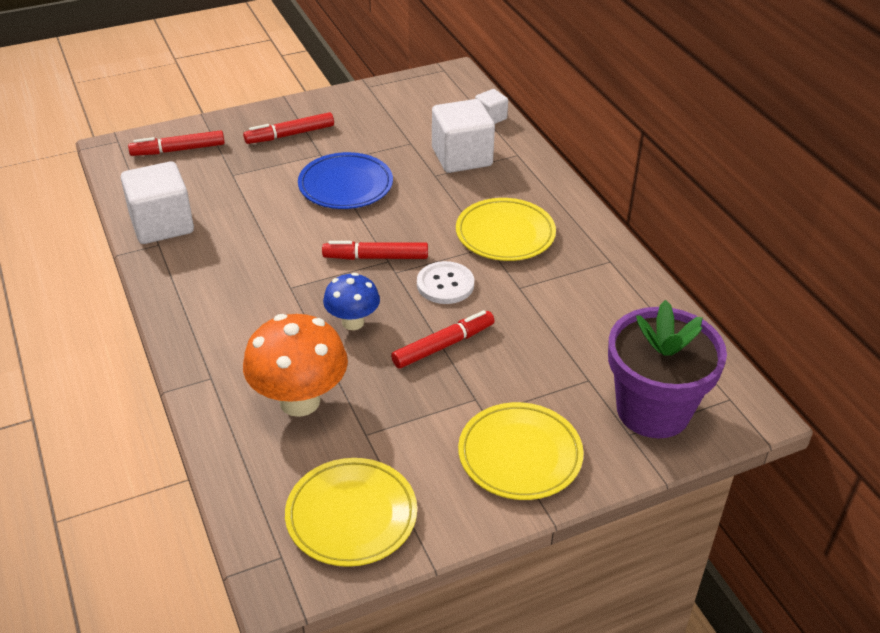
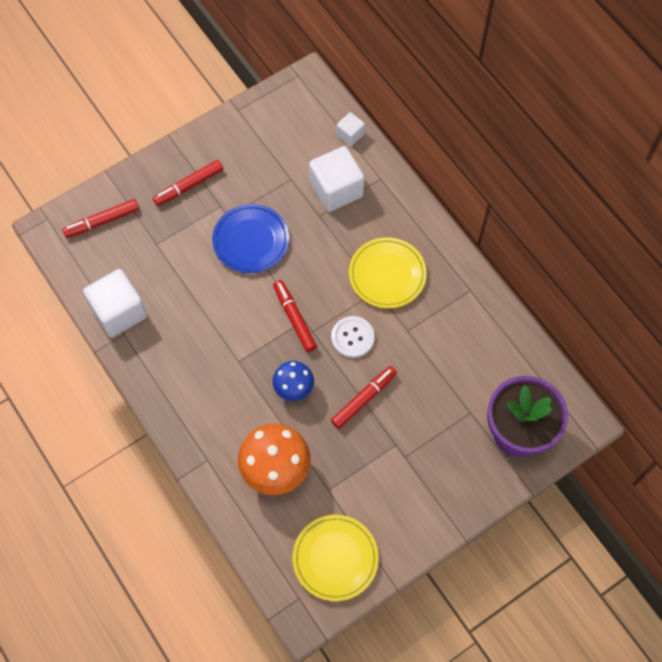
camera: 10 degrees left, 25 degrees up
red marker [322,241,428,260] -> red marker turned 75 degrees clockwise [273,280,317,352]
yellow plate [458,402,584,500] -> none

